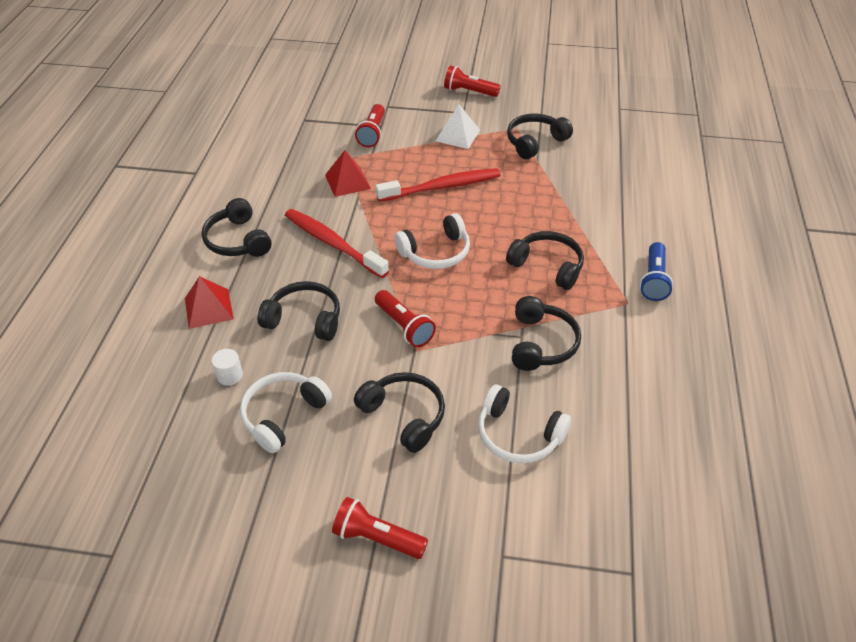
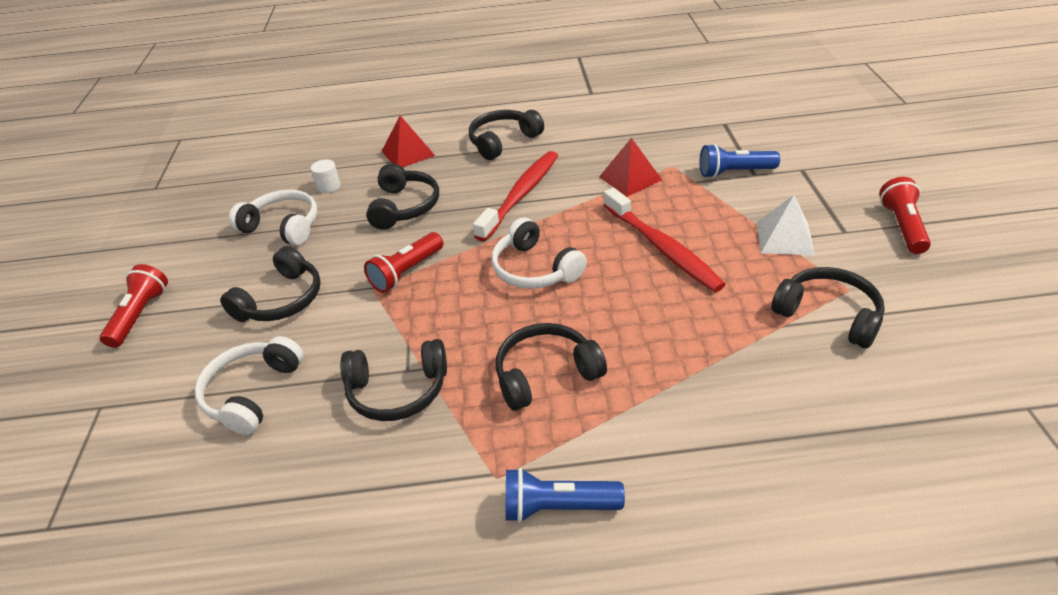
camera: 80 degrees right, 5 degrees down
red flashlight [355,104,385,147] -> blue flashlight [700,144,780,178]
black headphones [506,231,584,290] -> black headphones turned 135 degrees counterclockwise [496,323,607,411]

